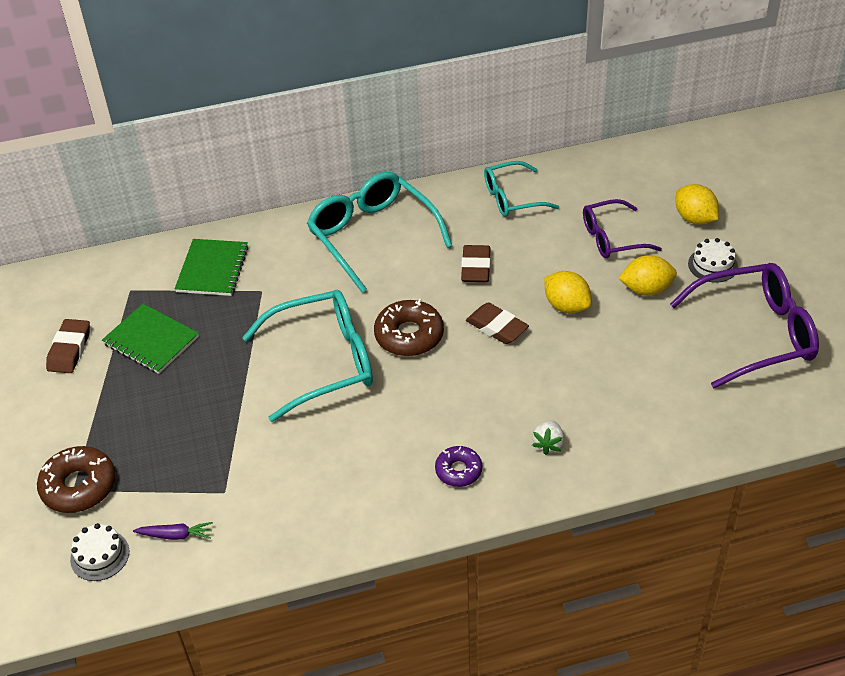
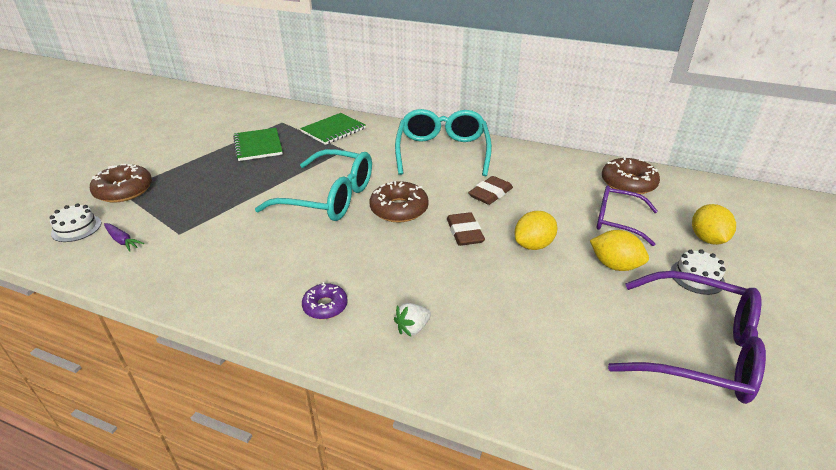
camera: 35 degrees right, 10 degrees down
brown eraser [46,319,90,373] -> none
turquoise glasses [484,161,559,217] -> none
yellow lemon [544,271,592,313] -> yellow lemon turned 60 degrees clockwise [515,211,557,250]
none -> brown donut [602,157,660,194]

